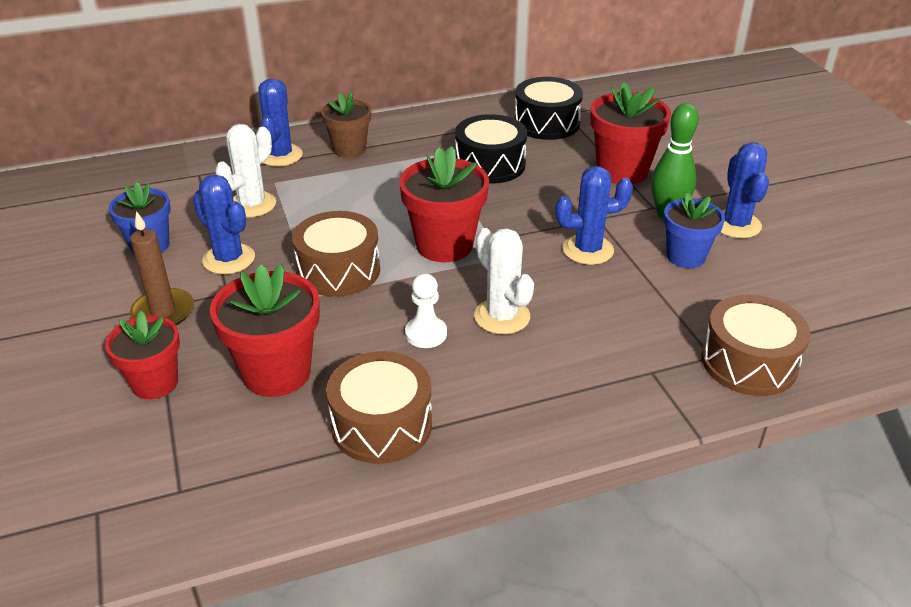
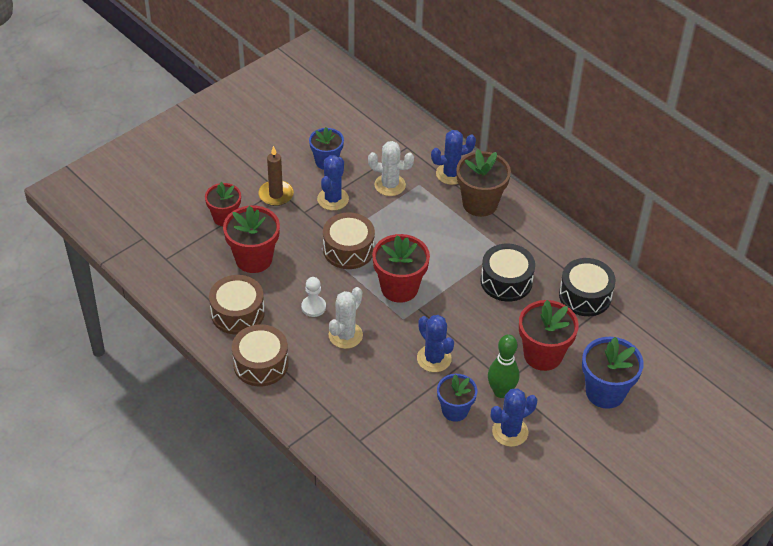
camera: 65 degrees right, 10 degrees up
brown flower pot [321,92,371,158] -> brown flower pot [456,149,511,217], size x1.51
brown drum [701,295,810,396] -> brown drum moved to [232,324,289,386]
none -> blue flower pot [582,337,644,409]

